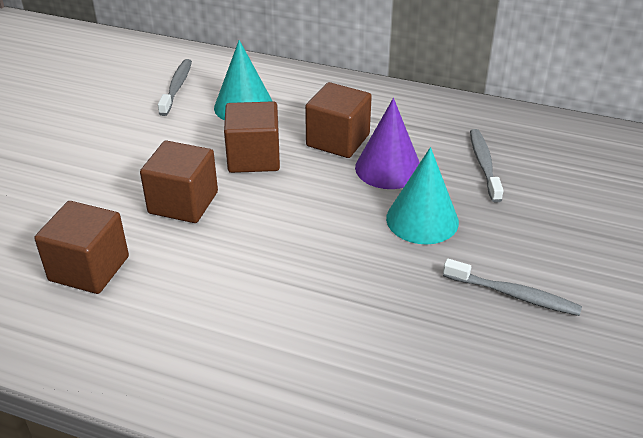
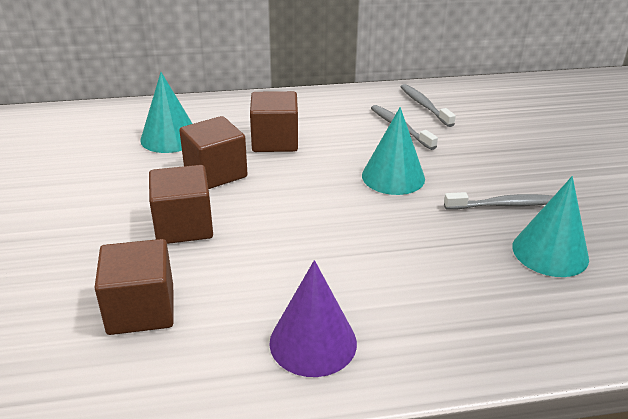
camera: 30 degrees left, 5 degrees down
grey toothbrush [158,59,192,116] -> grey toothbrush moved to [401,84,456,127]
purple cone [355,98,420,189] -> purple cone moved to [269,260,357,377]
none -> turquoise cone [512,176,589,277]

